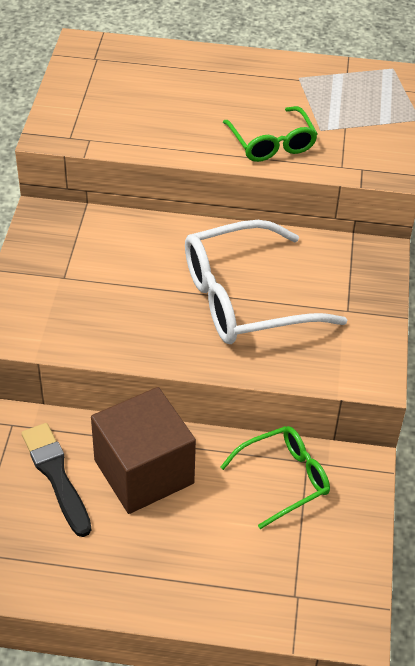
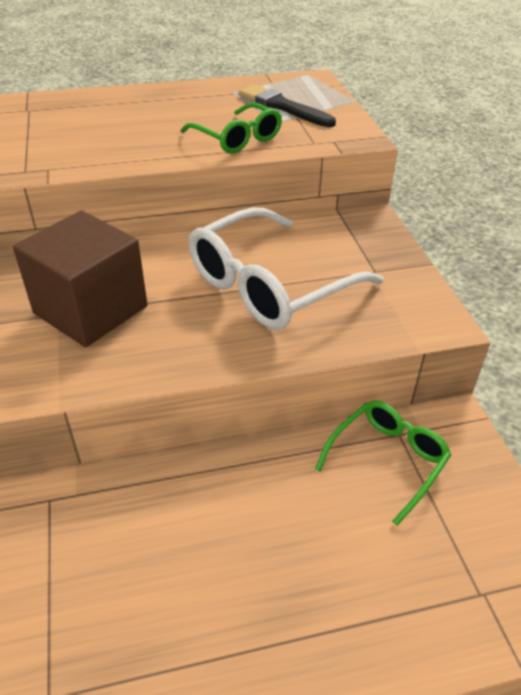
camera: 20 degrees left, 5 degrees down
black brush [21,423,91,537] -> black brush moved to [239,84,336,127]
brown cube [91,387,196,514] -> brown cube moved to [13,210,147,347]

